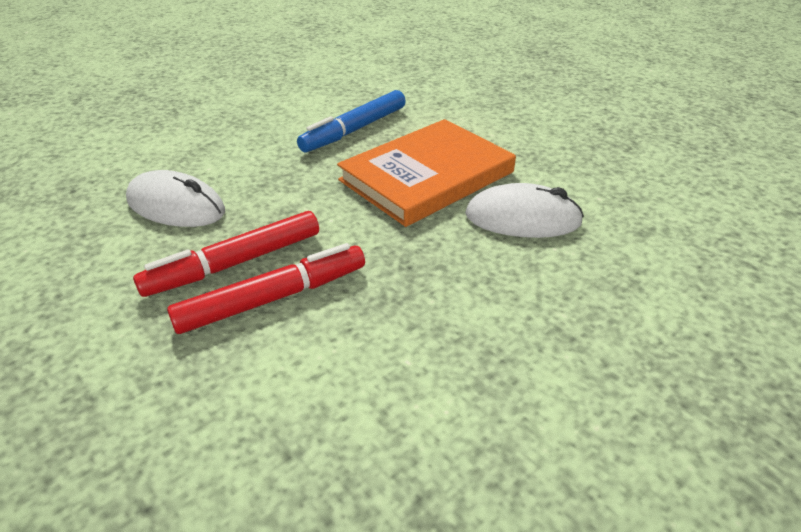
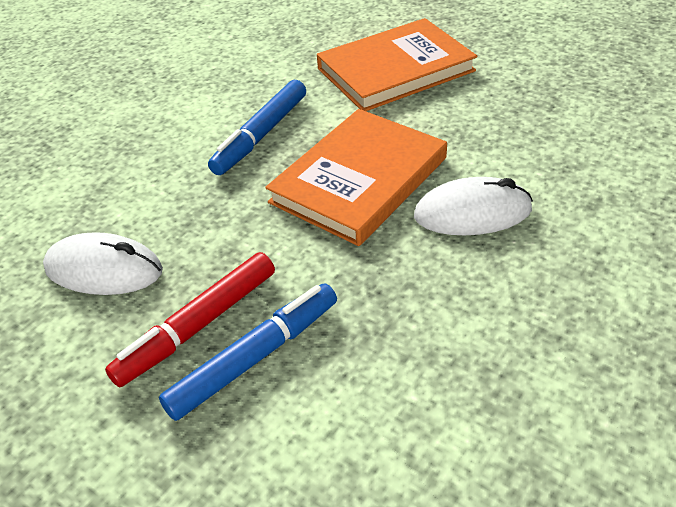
camera: 10 degrees left, 5 degrees up
red marker [167,243,365,334] -> blue marker [159,283,337,421]
none -> orange book [317,18,477,111]

